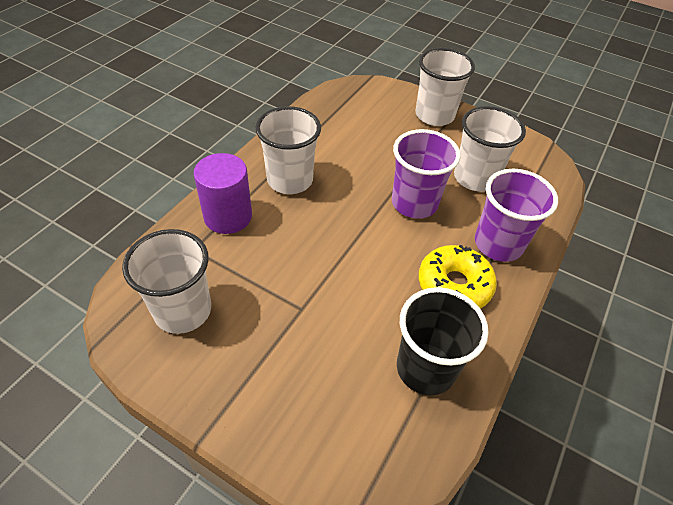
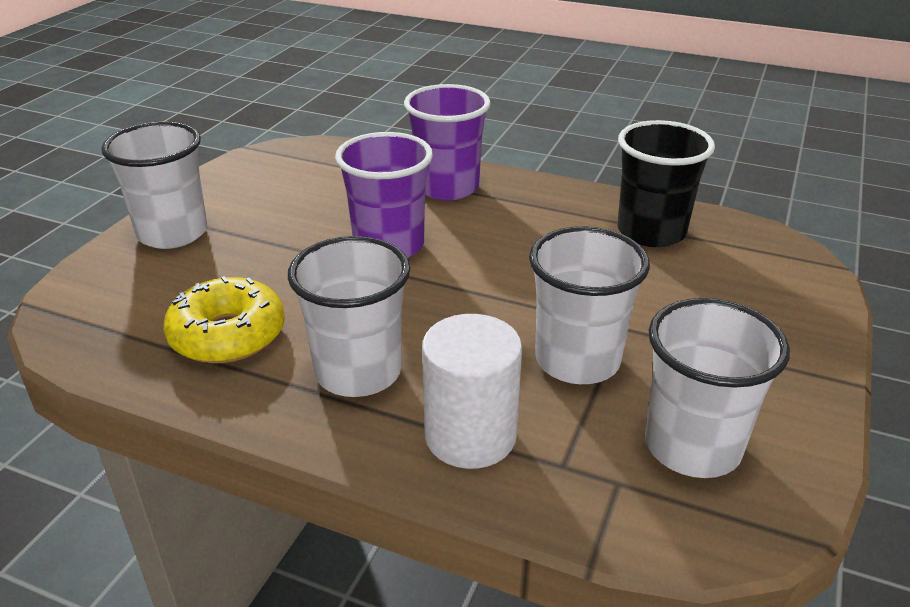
camera: 95 degrees left, 15 degrees down
purple cylinder [193,153,252,234] -> white cylinder [422,314,522,469]
yellow donut [419,245,497,309] -> yellow donut moved to [164,276,285,363]
white cup [454,106,526,192] -> white cup moved to [529,226,650,384]

